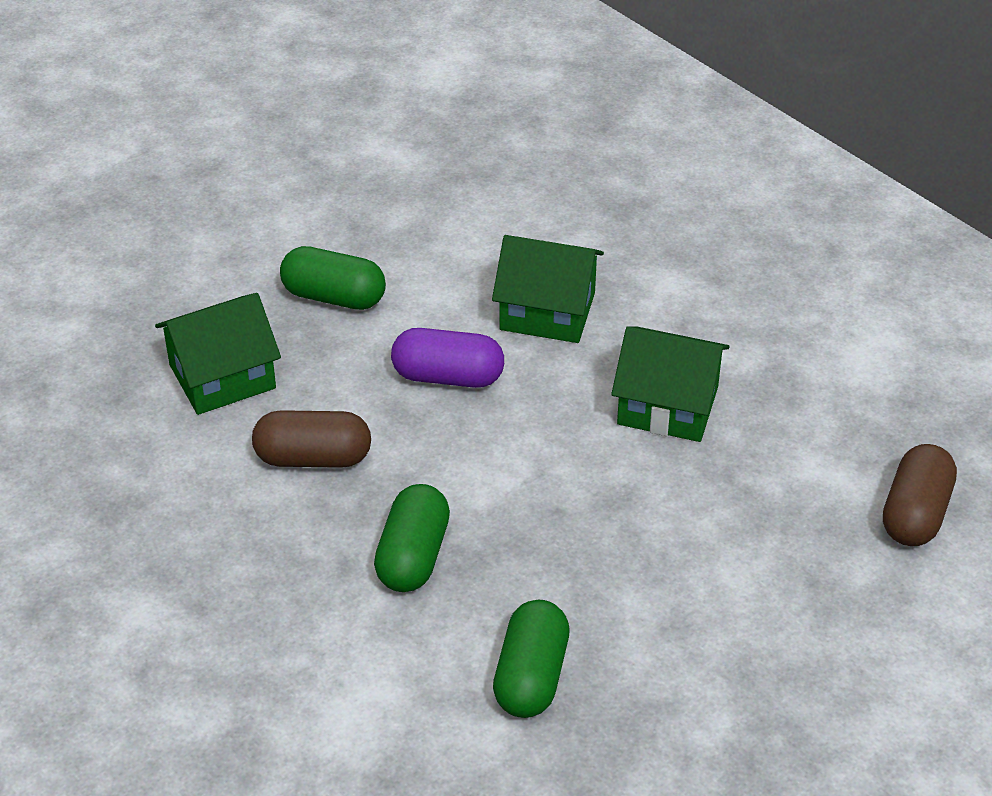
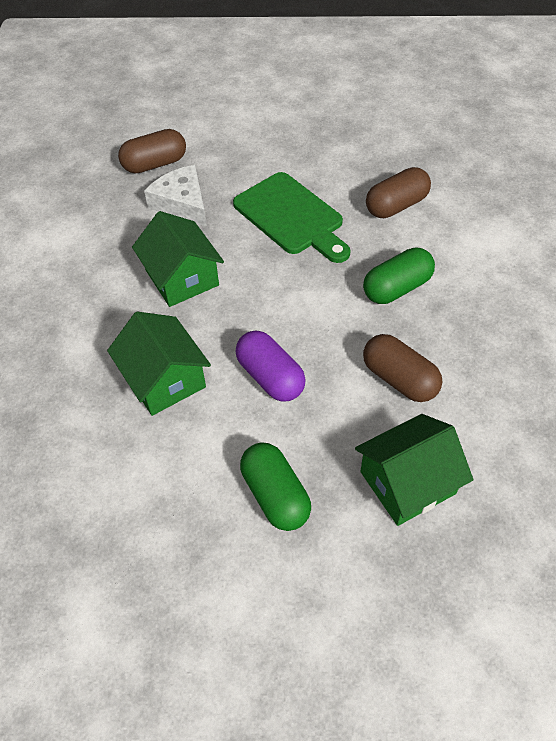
camera: 135 degrees left, 10 degrees up
green house [155,293,281,415] -> green house turned 45 degrees counterclockwise [355,414,473,526]
green capsule [493,600,570,718] -> brown capsule [366,167,431,218]
none -> white cheese [144,165,207,227]
none -> green cutting board [233,172,350,263]

